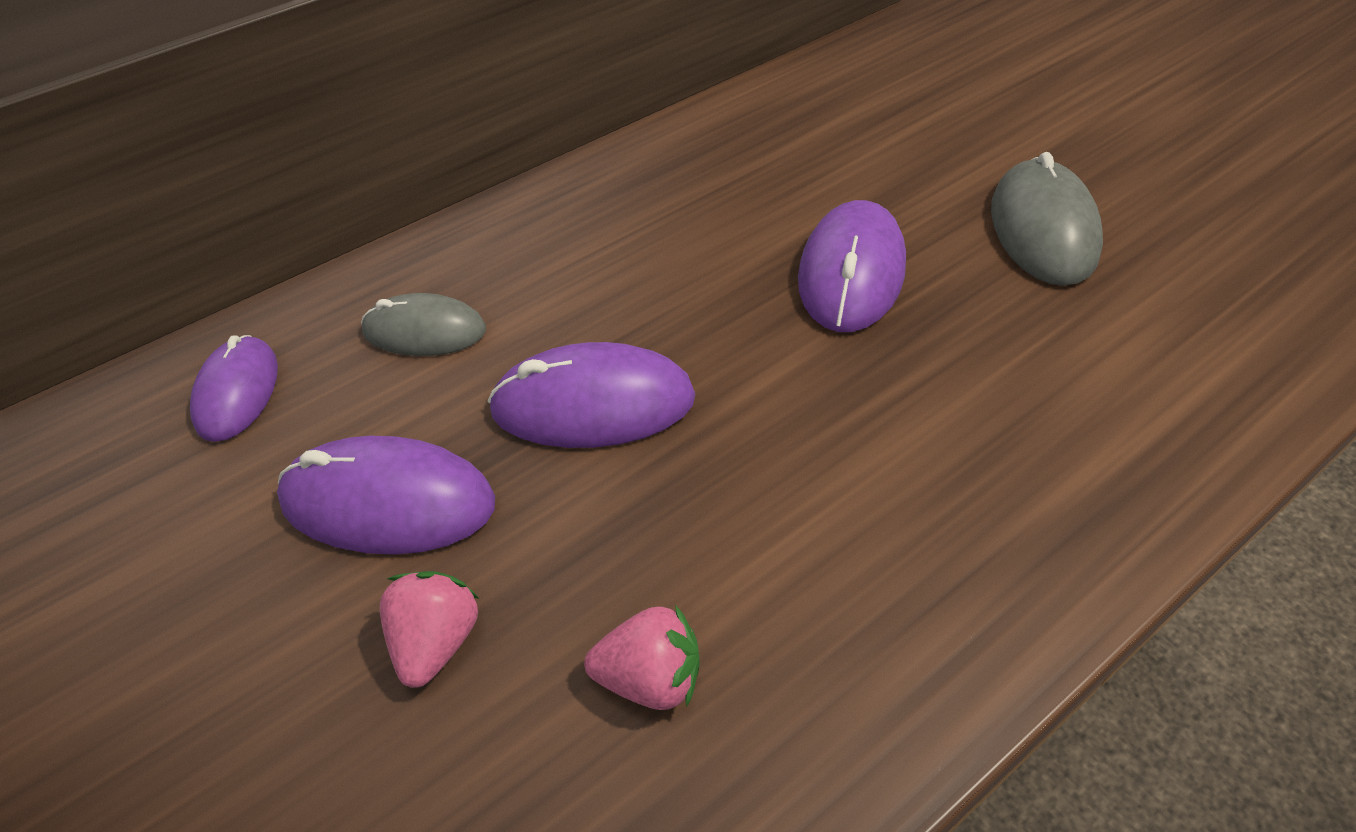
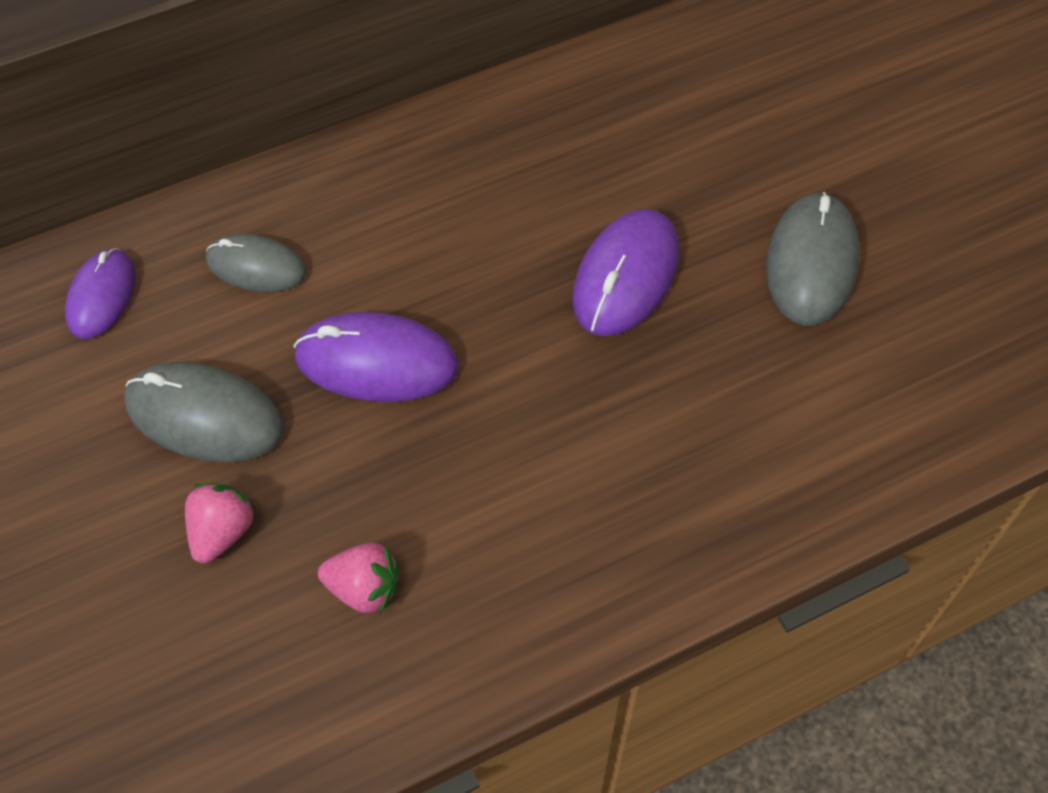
camera: 10 degrees right, 10 degrees up
purple mouse [277,436,495,555] -> grey mouse [124,362,284,462]

